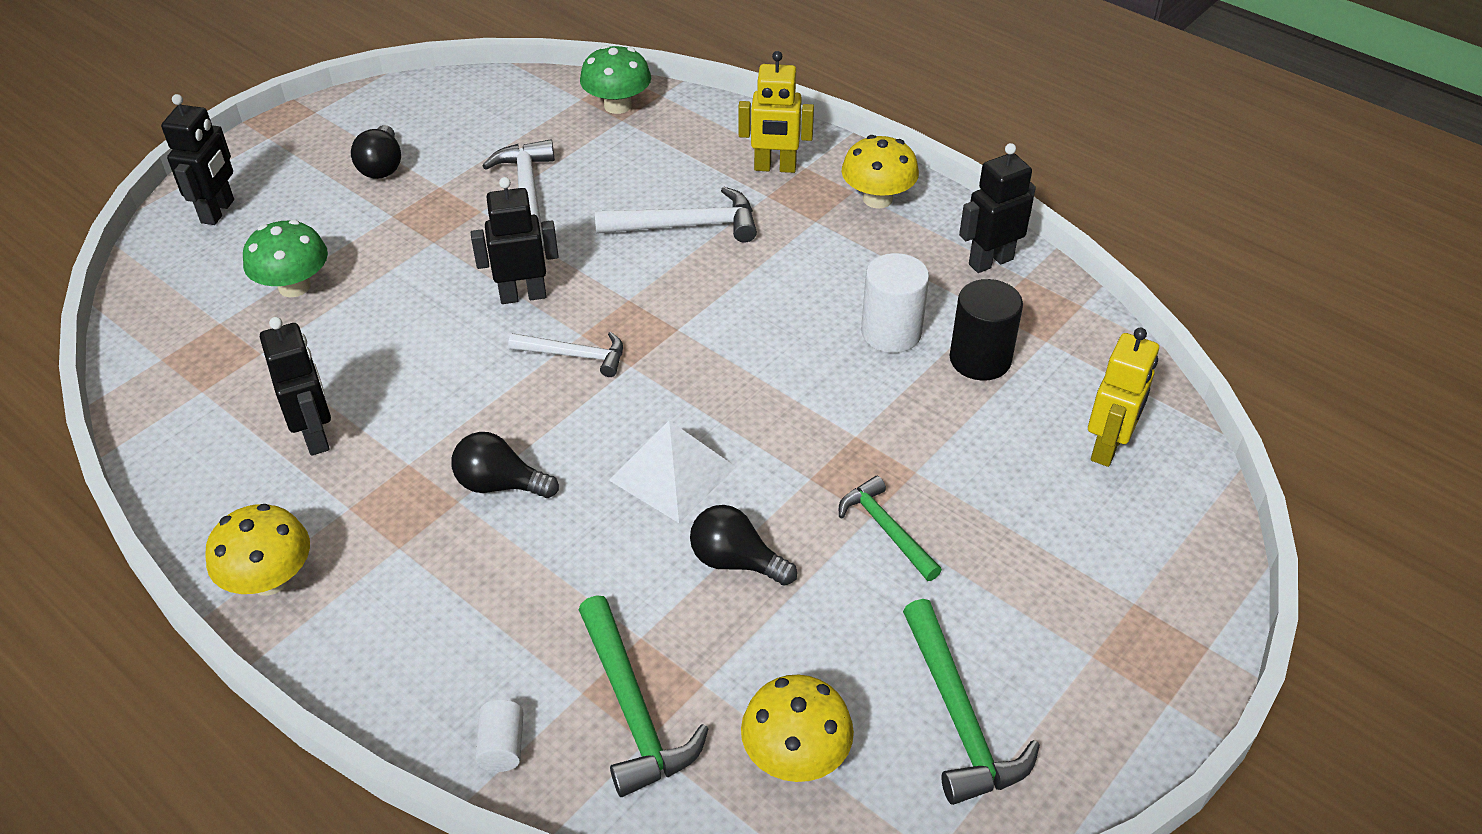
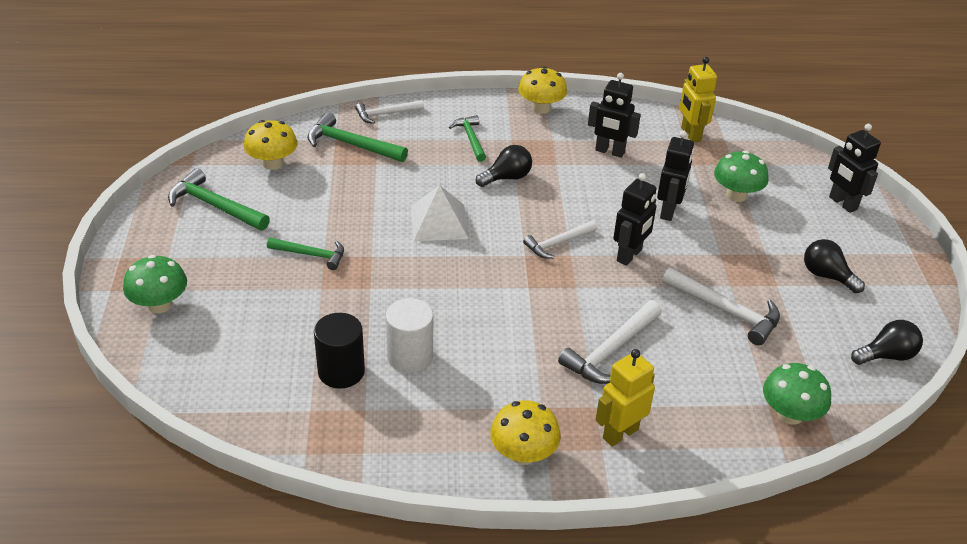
camera: 135 degrees right, 5 degrees down
white cylinder [475,700,524,772] -> white hammer [355,100,424,124]
black light bulb [690,505,797,585] -> black light bulb moved to [851,320,923,365]
black robot [959,143,1036,273] -> black robot moved to [657,130,694,221]
yellow robot [1088,328,1159,467] -> yellow robot moved to [679,57,717,142]
none -> green mushroom [123,255,187,313]
none -> green hammer [449,115,486,162]

